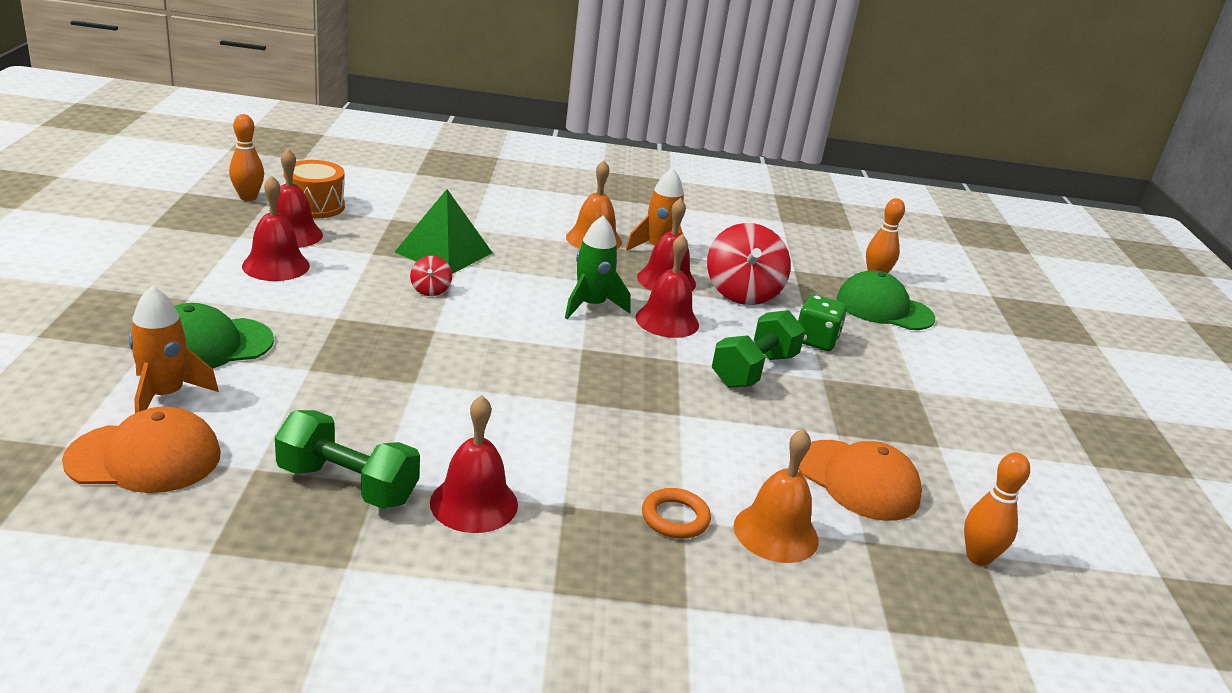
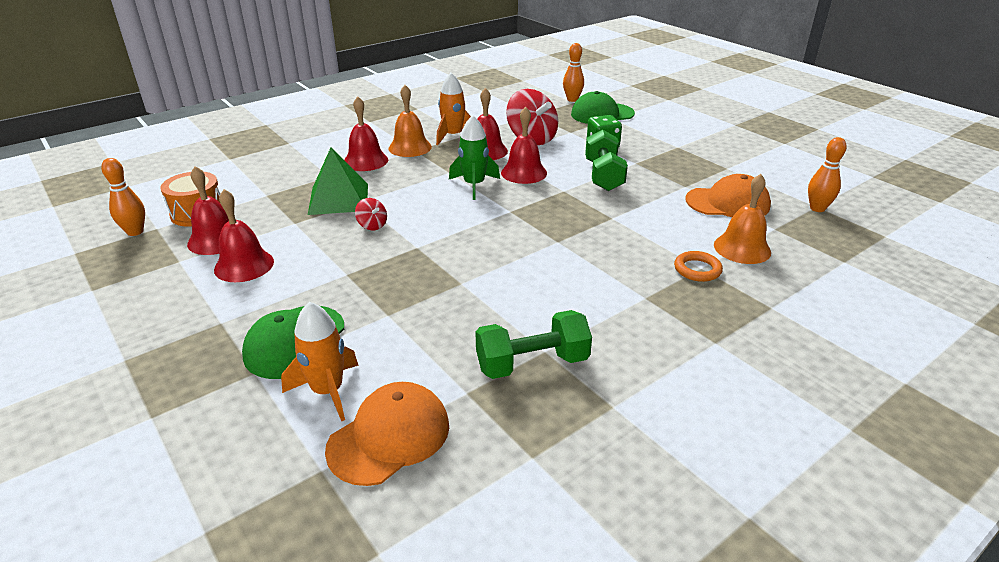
camera: 35 degrees left, 5 degrees up
red bell [430,395,518,533] -> red bell moved to [344,96,388,171]

